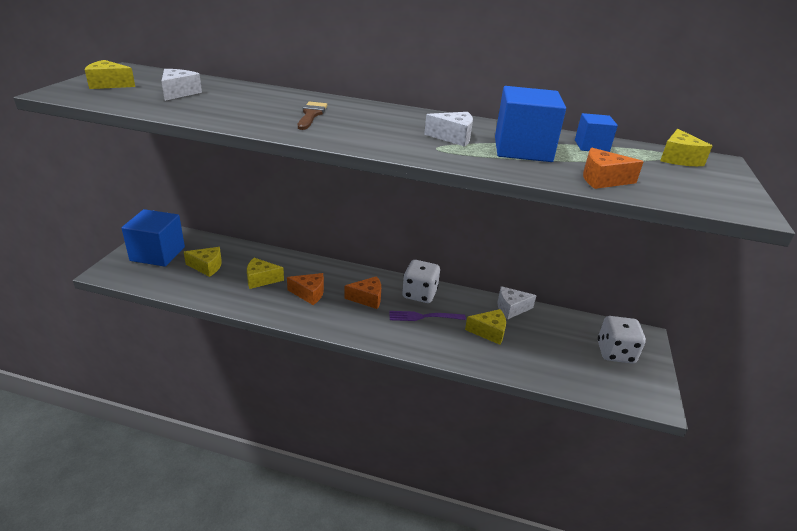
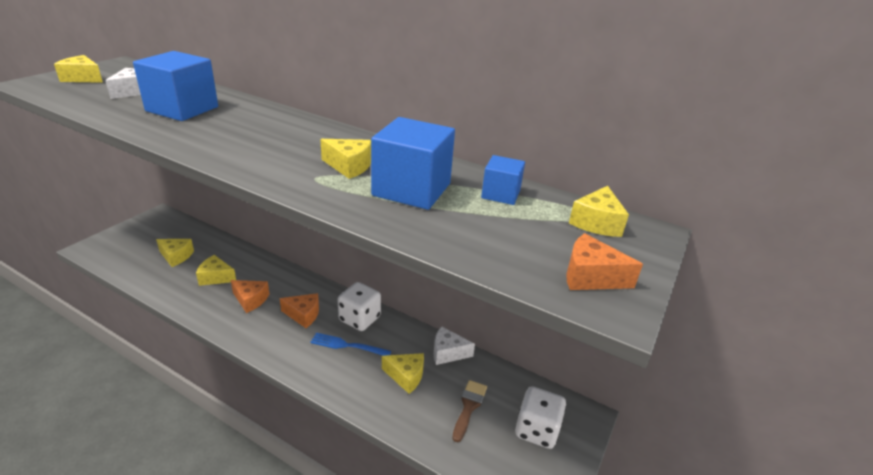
camera: 15 degrees right, 0 degrees up
blue cube [122,209,185,267] -> blue cube moved to [133,51,218,121]
brown brush [298,102,327,130] -> brown brush moved to [452,380,487,442]
purple fork [389,311,466,321] -> blue fork [310,333,391,356]
white cheese [424,112,473,147] -> yellow cheese [320,139,371,179]
orange cheese [583,148,644,189] -> orange cheese moved to [566,233,643,290]

